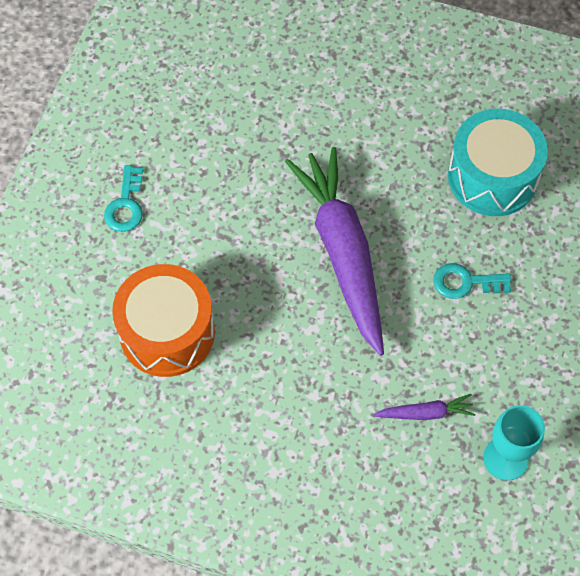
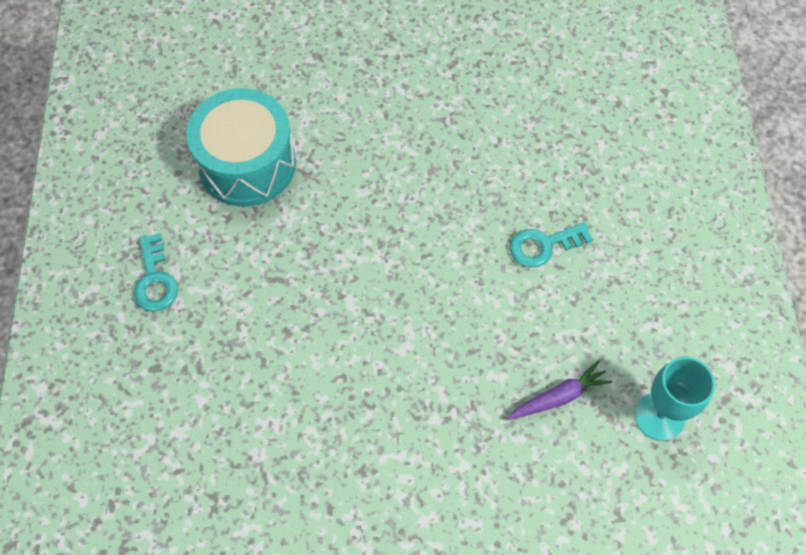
camera: 20 degrees left, 0 degrees up
orange drum [112,264,215,377] -> none
purple carrot [285,147,384,356] -> none
turquoise drum [448,109,548,216] -> turquoise drum moved to [186,88,296,206]

